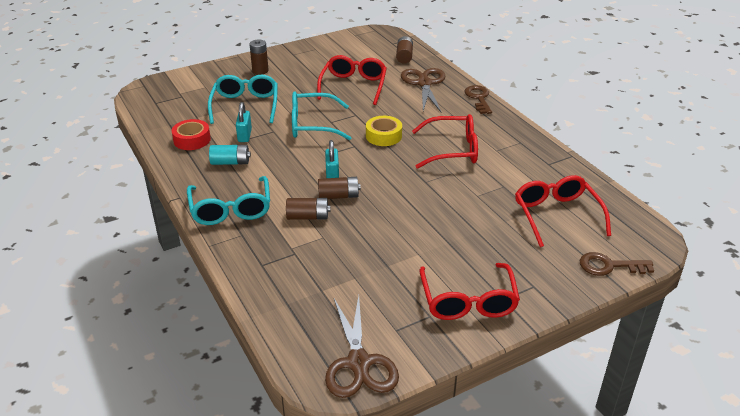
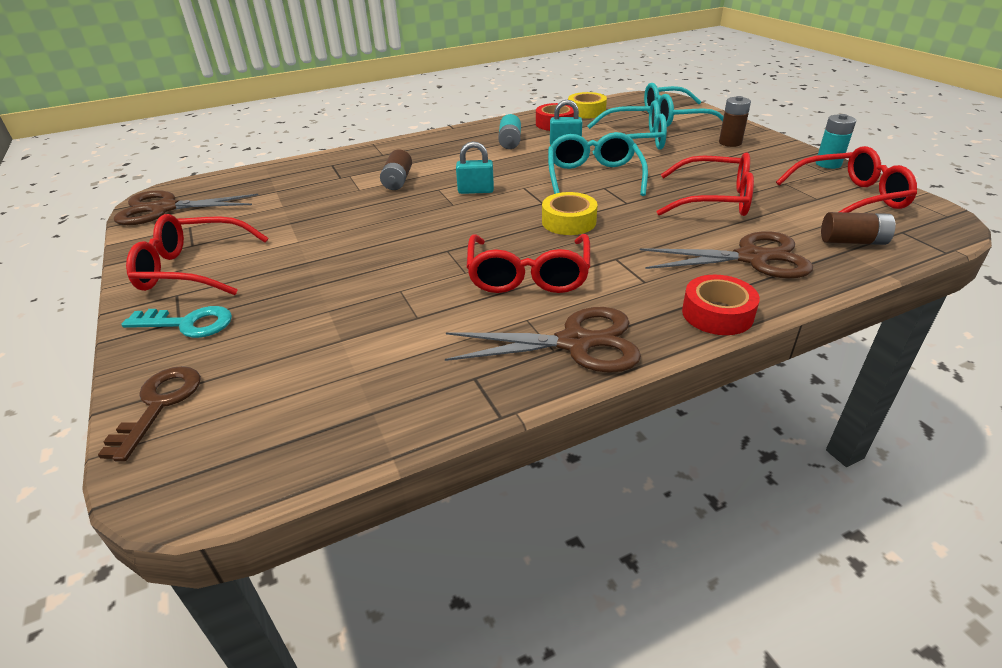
camera: 95 degrees right, 0 degrees up
turquoise glasses [187,176,270,225] -> turquoise glasses moved to [644,83,724,127]
brown battery [318,177,361,199] -> none
brown key [465,85,492,114] -> red tape [682,275,760,335]
red glasses [515,175,611,247] -> red glasses moved to [776,146,917,213]
none -> turquoise key [121,306,232,338]
none -> brown scissors [445,307,641,373]
none -> yellow tape [568,92,607,118]
none -> turquoise battery [816,114,856,169]

